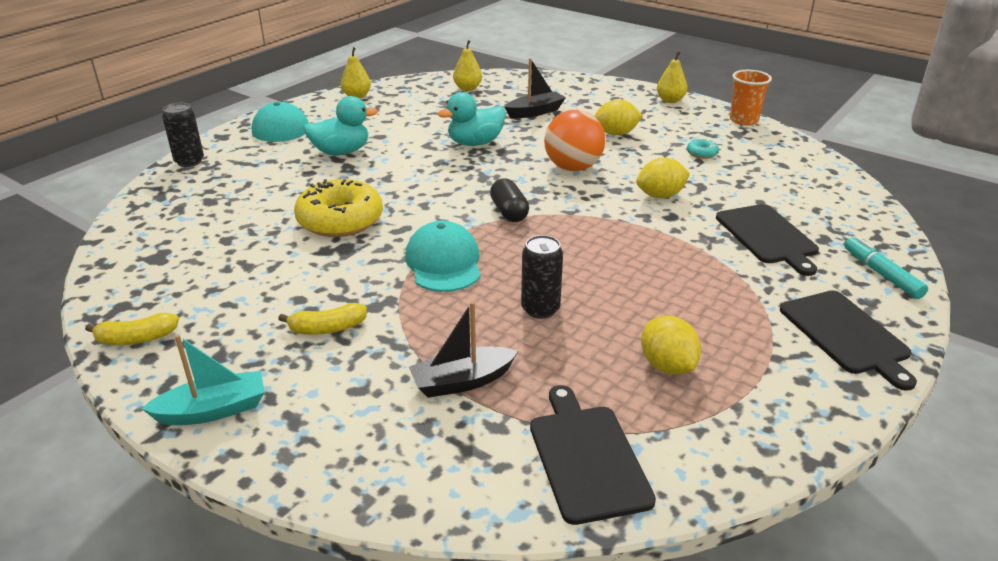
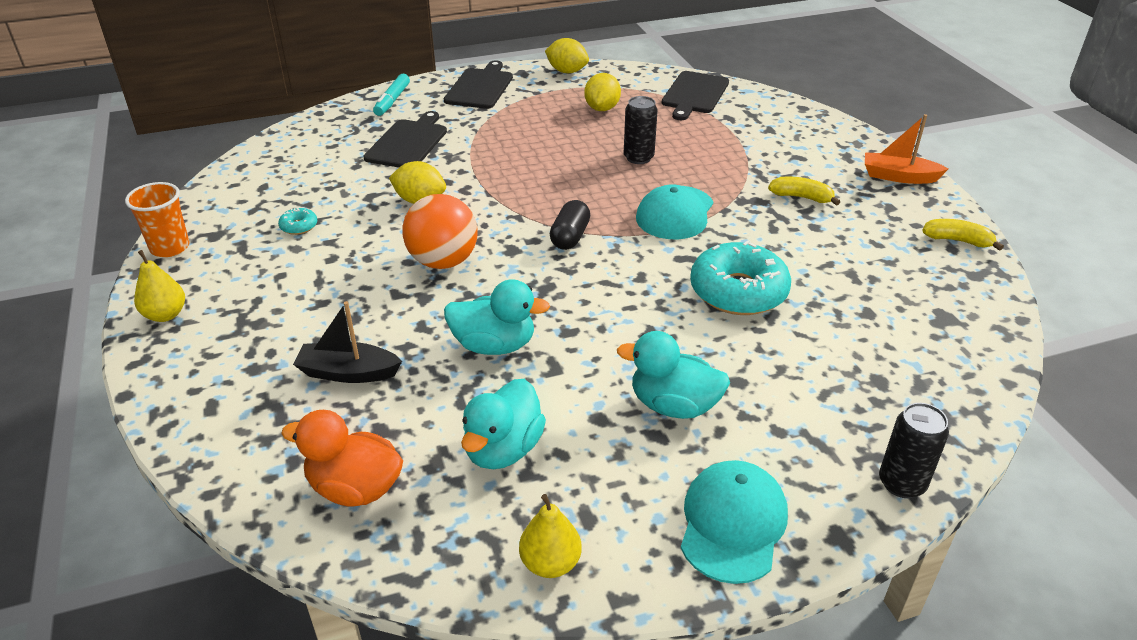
camera: 145 degrees left, 5 degrees up
turquoise boat [141,334,265,425] -> orange boat [865,114,948,184]
yellow donut [294,179,383,237] -> turquoise donut [690,240,791,315]
black boat [409,301,518,398] -> none
yellow pear [453,40,482,91] -> orange duck [281,410,403,507]
yellow lemon [594,100,643,135] -> yellow lemon moved to [545,38,589,73]
none -> turquoise duck [461,379,546,469]

